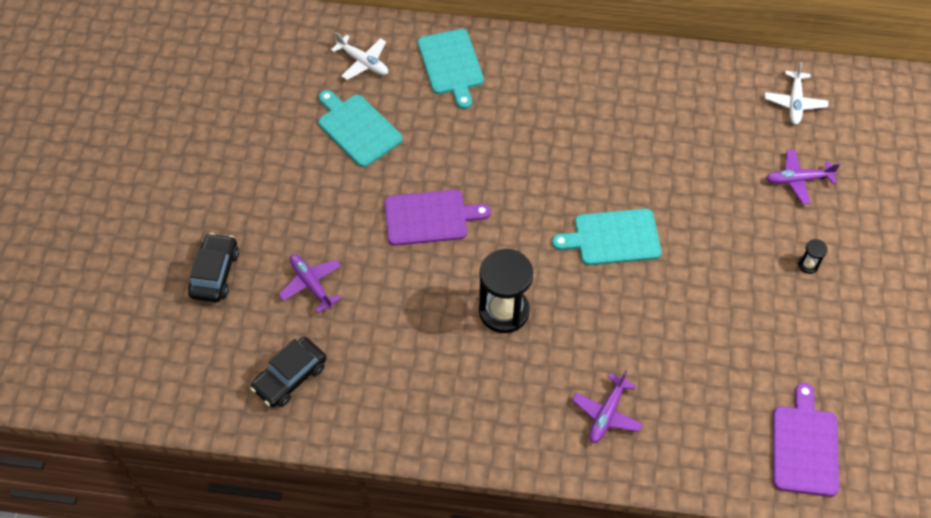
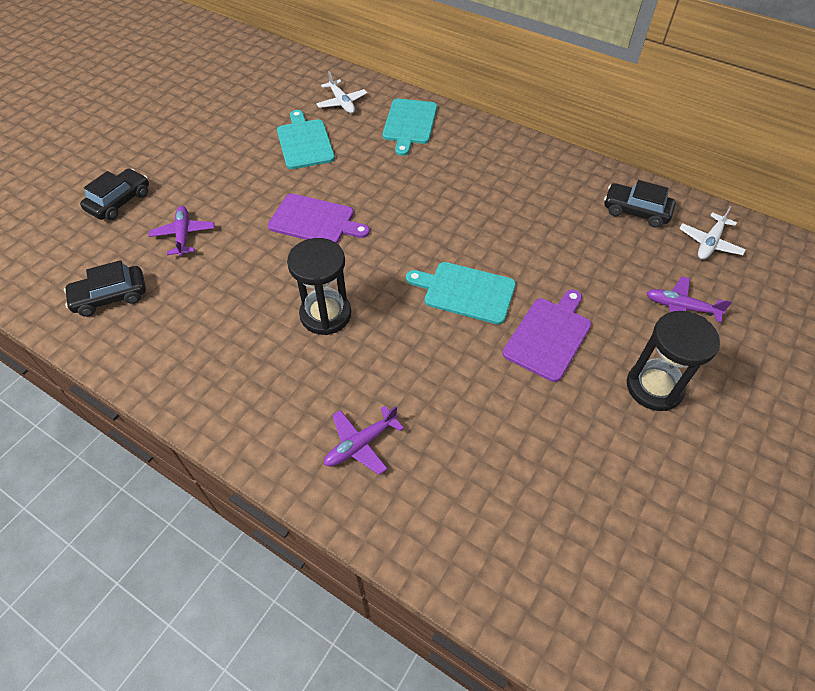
camera: 25 degrees right, 5 degrees down
purple cutting board [773,383,839,497] -> purple cutting board moved to [502,290,591,382]
black hourglass [798,239,828,274] -> black hourglass [627,311,720,411], size x2.39
none -> black car [604,180,676,228]

